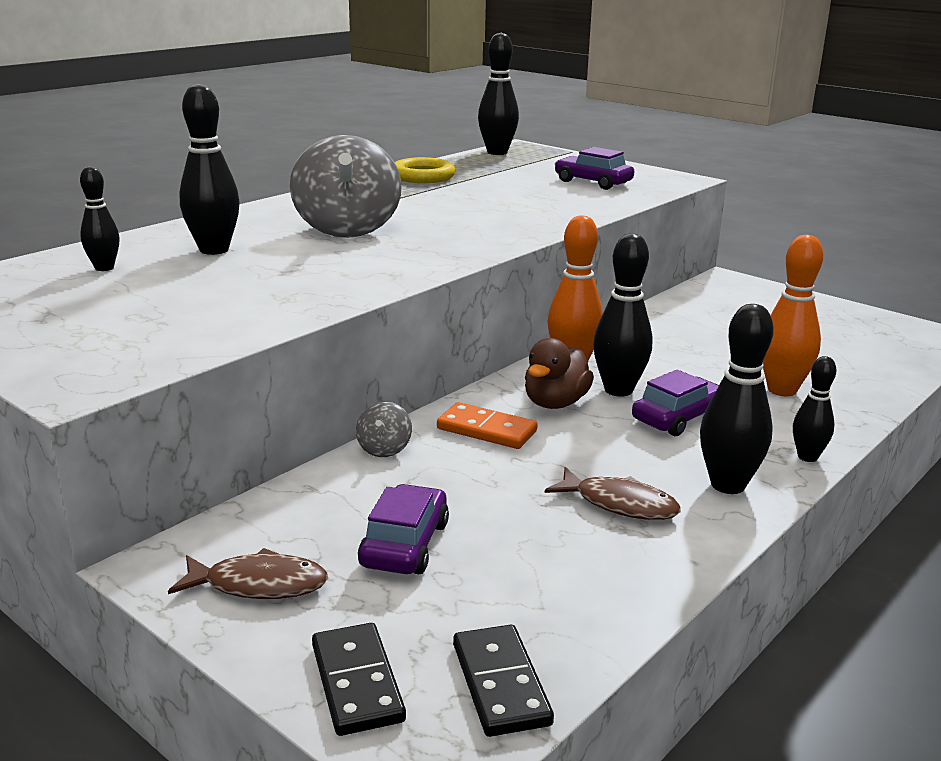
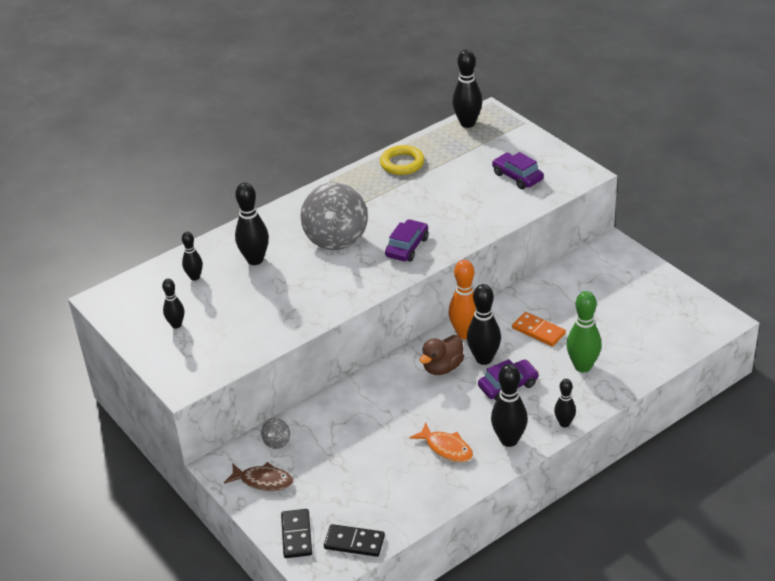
camera: 15 degrees right, 15 degrees up
grey spinning top [356,402,412,457] -> grey spinning top moved to [261,418,290,449]
purple car [358,484,449,574] -> purple car moved to [385,219,429,261]
orange domino [437,402,538,449] -> orange domino moved to [512,312,566,347]
black domino [453,625,554,737] -> black domino turned 75 degrees counterclockwise [324,524,385,557]
brown fish [545,467,681,520] -> orange fish [410,423,473,462]
orange bowling pin [763,235,823,396] -> green bowling pin [567,291,601,372]
none -> black bowling pin [162,279,184,328]

